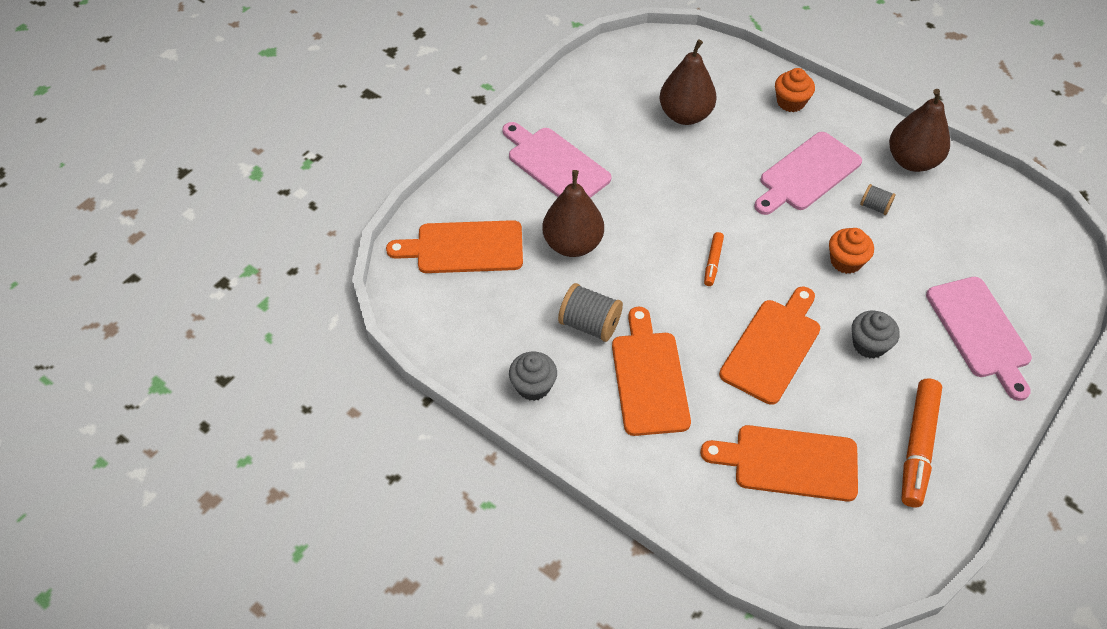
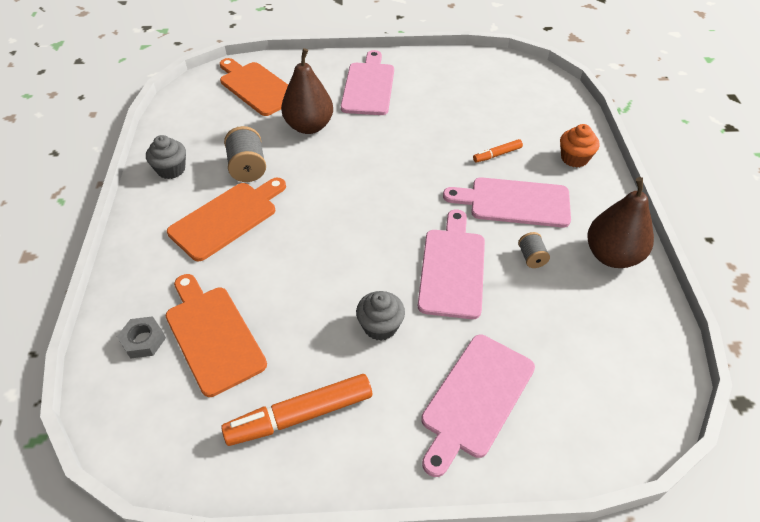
camera: 50 degrees right, 5 degrees down
brown pear [660,39,716,125] -> none
orange marker [704,232,724,286] -> orange marker moved to [473,139,523,163]
orange cutting board [719,287,821,405] -> none
orange cupcake [829,228,874,274] -> pink cutting board [418,210,485,319]
none -> grey nut [117,316,166,359]

